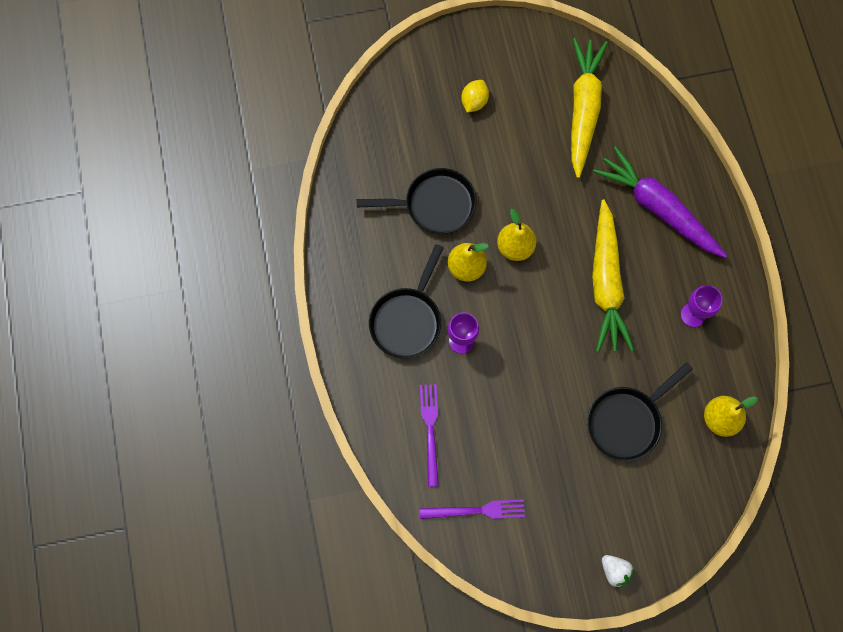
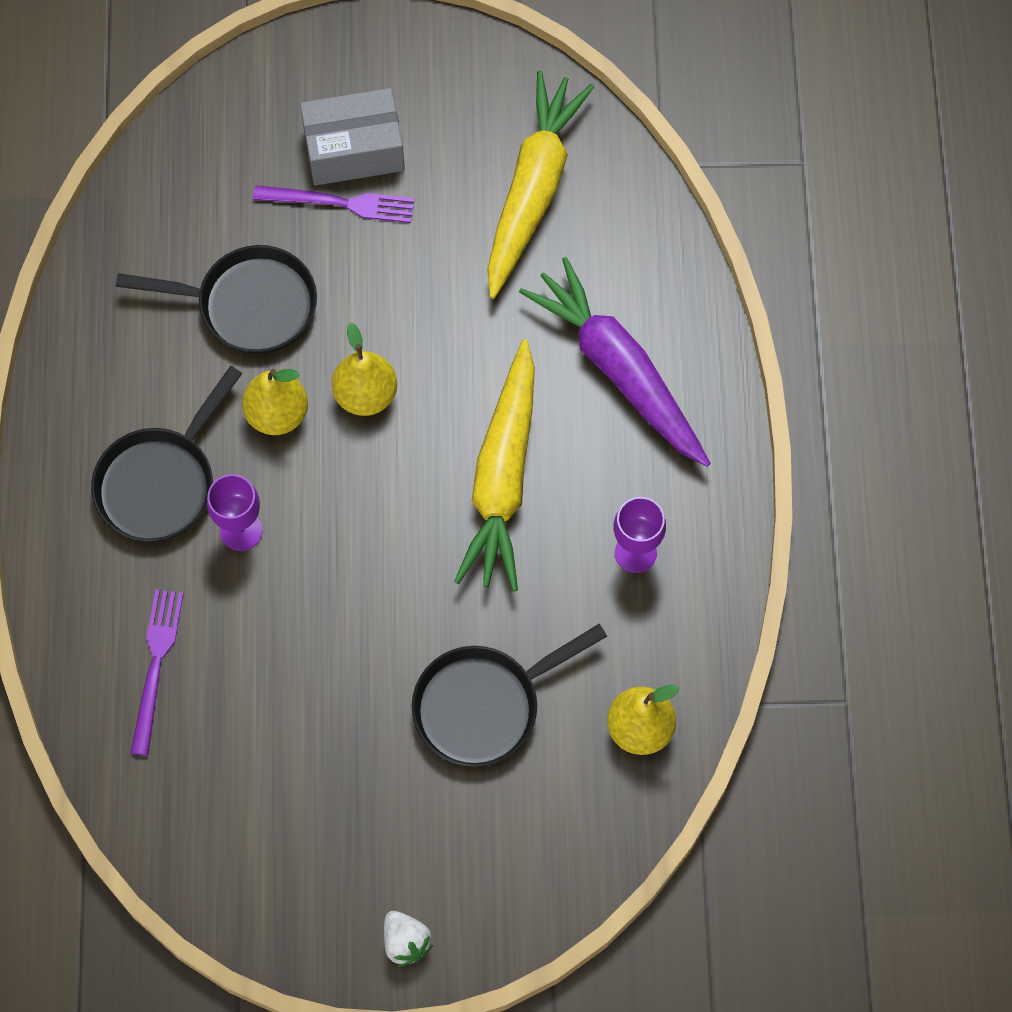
camera: 10 degrees right, 5 degrees down
purple fork [420,499,525,519] -> purple fork moved to [253,185,415,223]
yellow lemon [461,80,489,113] -> grey box [300,88,405,185]

